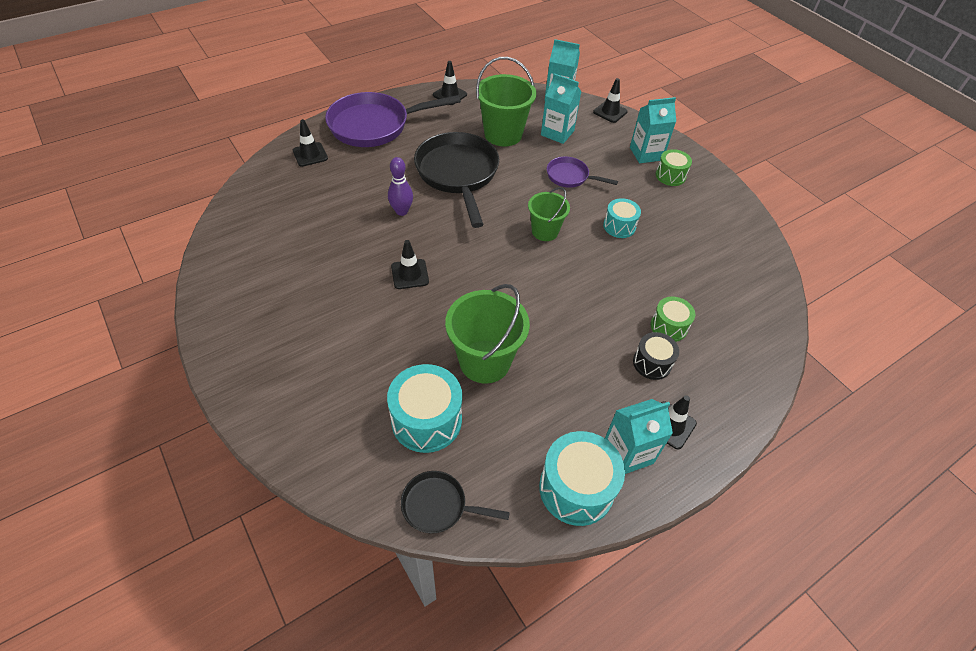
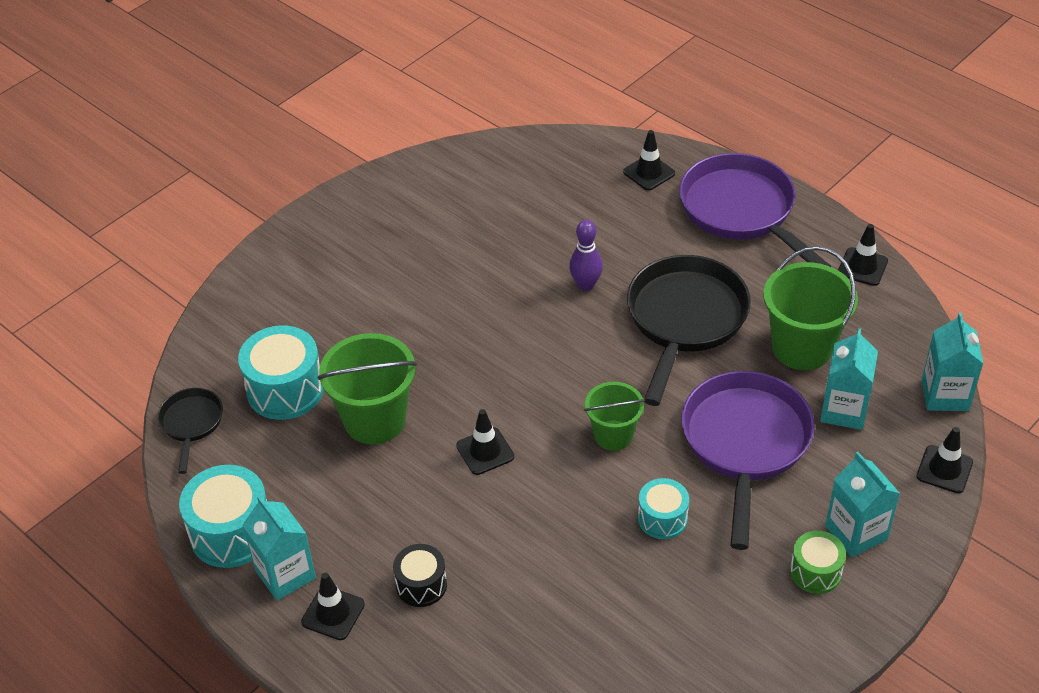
camera: 80 degrees right, 5 degrees down
black traffic cone [391,240,429,289] -> black traffic cone moved to [456,409,514,475]
black pan [414,132,499,228] -> black pan turned 45 degrees counterclockwise [627,255,751,406]
purple pan [547,157,618,188] -> purple pan [681,371,815,550], size x1.98
green drum [651,296,695,342] -> none

